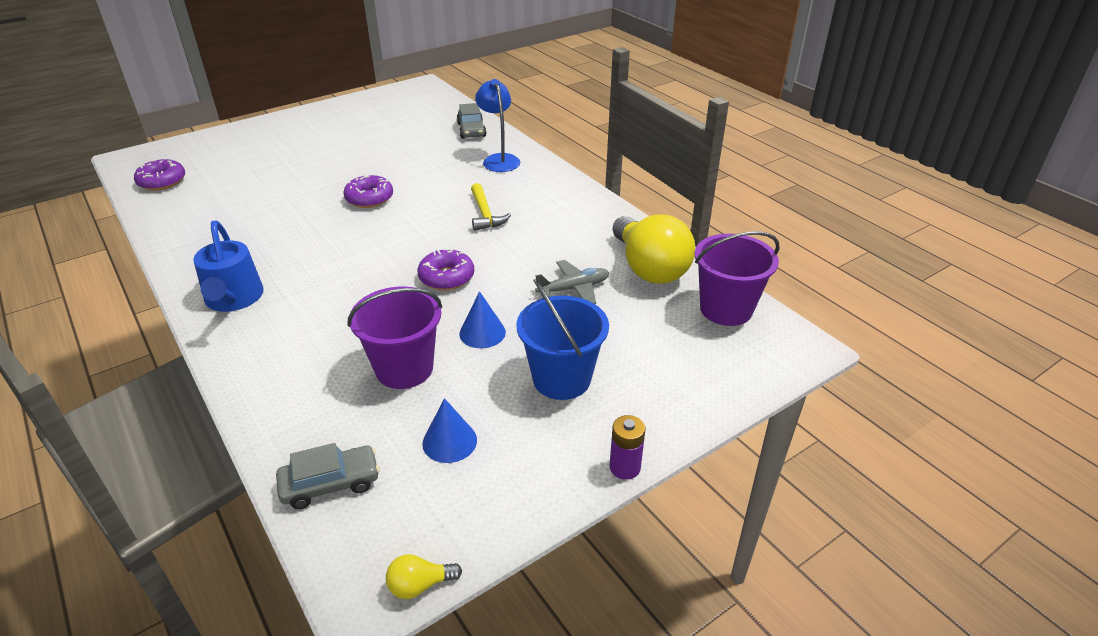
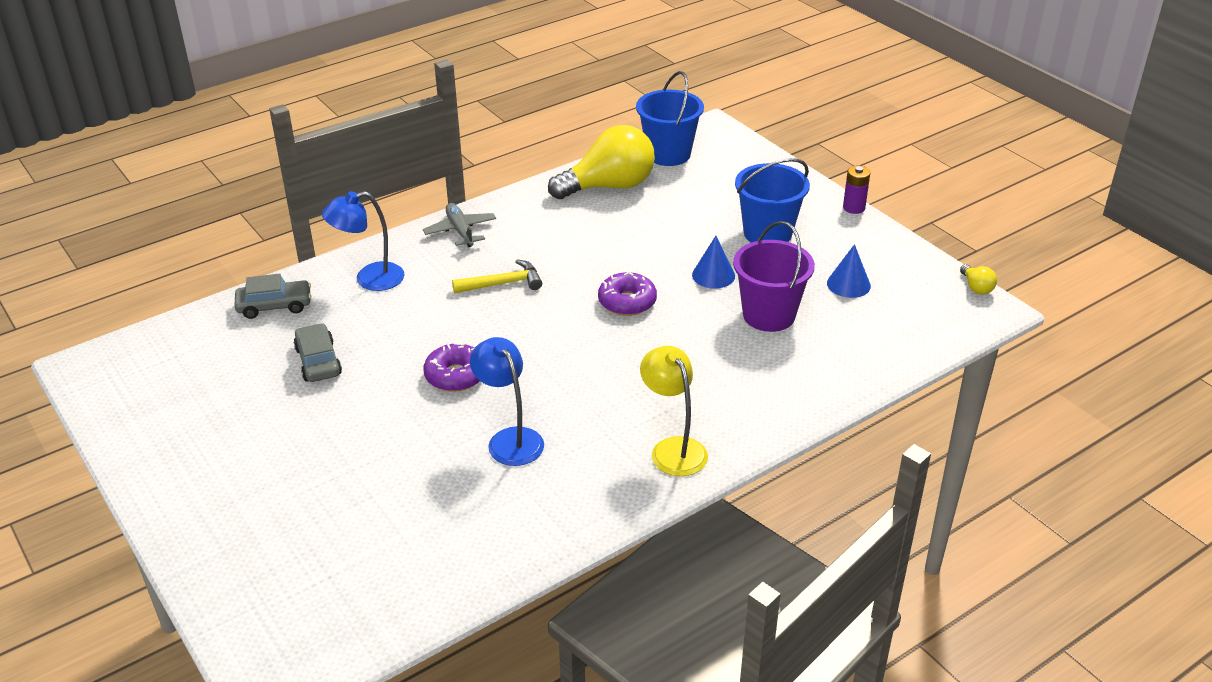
camera: 90 degrees left, 0 degrees up
purple donut [134,158,185,191] -> none
blue watering can [193,221,264,312] -> yellow lamp [640,346,708,476]
grey car [276,443,379,509] -> grey car moved to [294,323,342,382]
grey plane [533,260,609,304] -> grey plane moved to [423,203,496,247]
purple bucket [695,231,780,326] -> blue bucket [636,71,704,166]
none -> blue lamp [470,337,544,466]

